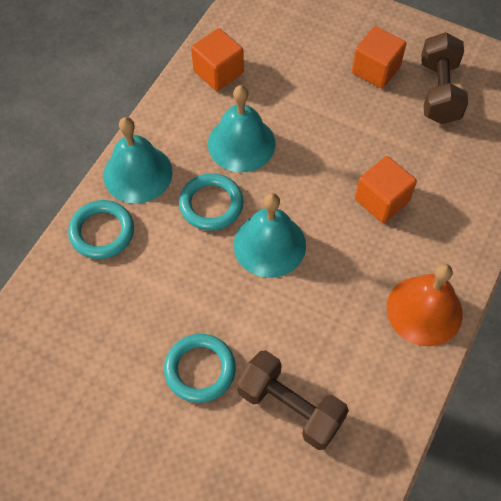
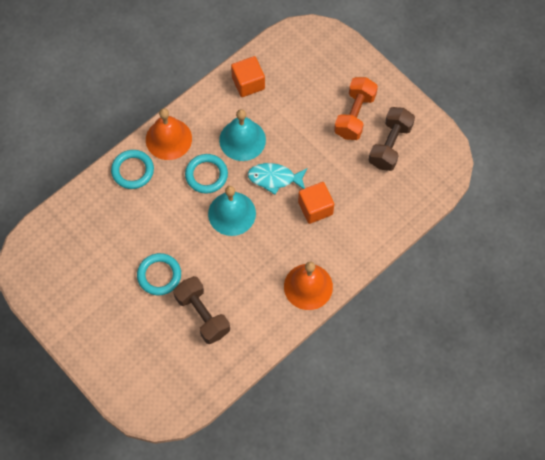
camera: 20 degrees right, 5 degrees up
turquoise bell [103,117,173,204] -> orange bell [146,108,192,160]
orange cube [352,26,406,88] -> orange dumbbell [334,77,378,140]
none -> turquoise fish [248,163,308,195]

